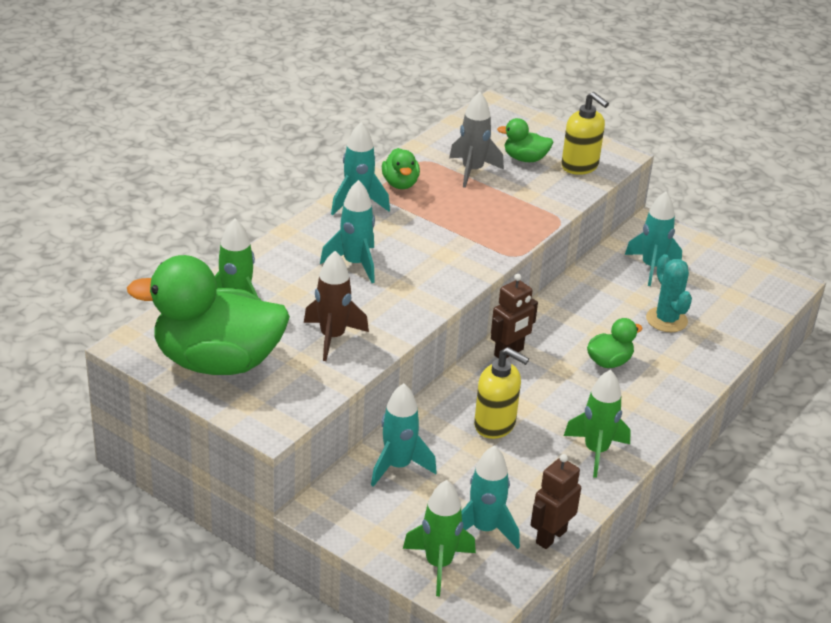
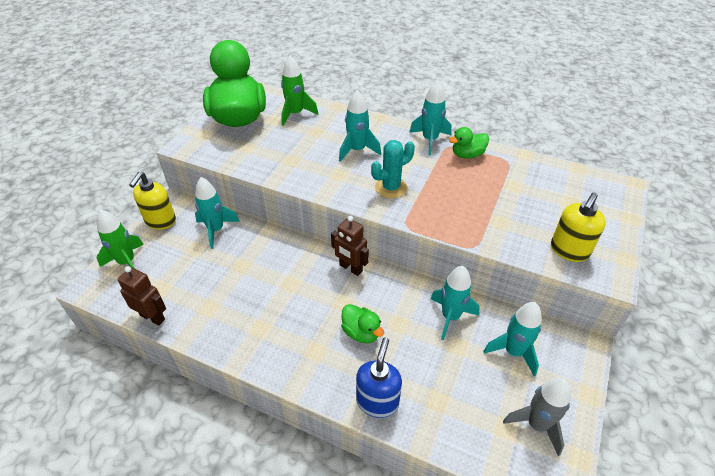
camera: 80 degrees right, 10 degrees up
brown rocket [304,251,369,361] -> none
grey rocket [449,92,504,188] -> grey rocket moved to [503,378,571,456]
turquoise rocket [461,445,520,549] -> turquoise rocket moved to [431,266,480,340]
yellow soap dispenser [474,347,529,439] -> yellow soap dispenser moved to [129,172,176,230]
green duck [497,118,553,162] -> none
green rocket [564,369,631,478] -> none
turquoise cactus [646,254,692,332] -> turquoise cactus moved to [371,140,415,199]
none -> blue soap dispenser [356,338,402,418]

